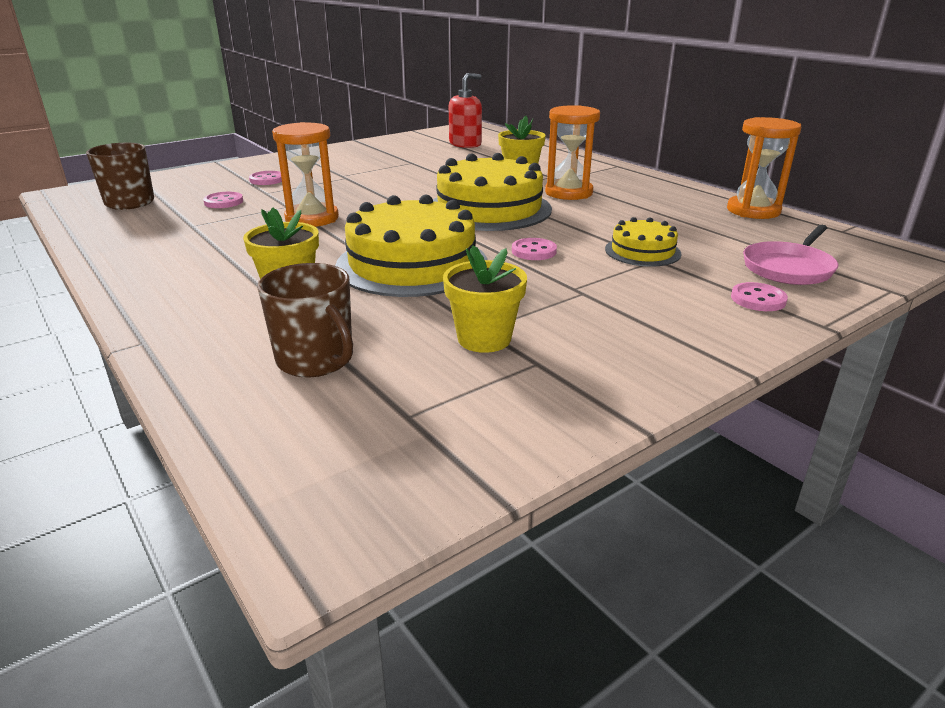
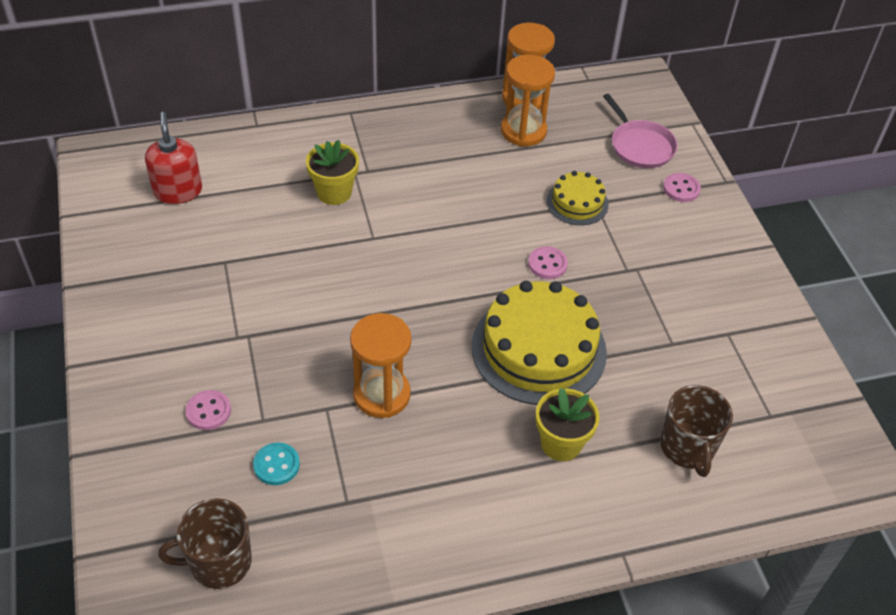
camera: 70 degrees left, 20 degrees up
pink button [203,192,243,208] -> turquoise button [253,442,300,485]
brown mug [257,263,353,377] -> brown mug turned 105 degrees clockwise [660,385,733,477]
yellow cake [433,153,552,231] -> none
yellow flower pot [443,245,527,353] -> none
orange hourglass [545,105,600,200] -> orange hourglass moved to [501,55,555,147]

